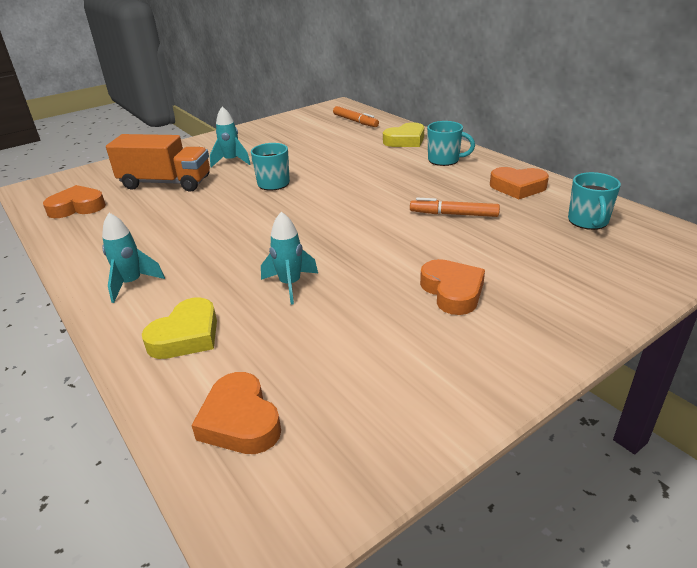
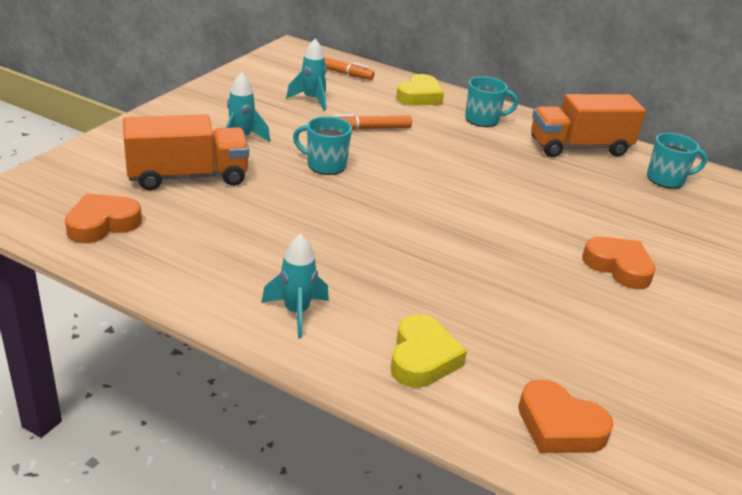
camera: 30 degrees left, 0 degrees up
turquoise rocket [261,212,318,305] -> turquoise rocket moved to [286,39,327,111]
orange marker [410,198,500,217] -> orange marker moved to [334,114,412,130]
orange heart [490,167,549,199] -> orange truck [531,94,646,157]
turquoise mug [568,172,621,230] -> turquoise mug turned 75 degrees counterclockwise [647,133,707,189]

